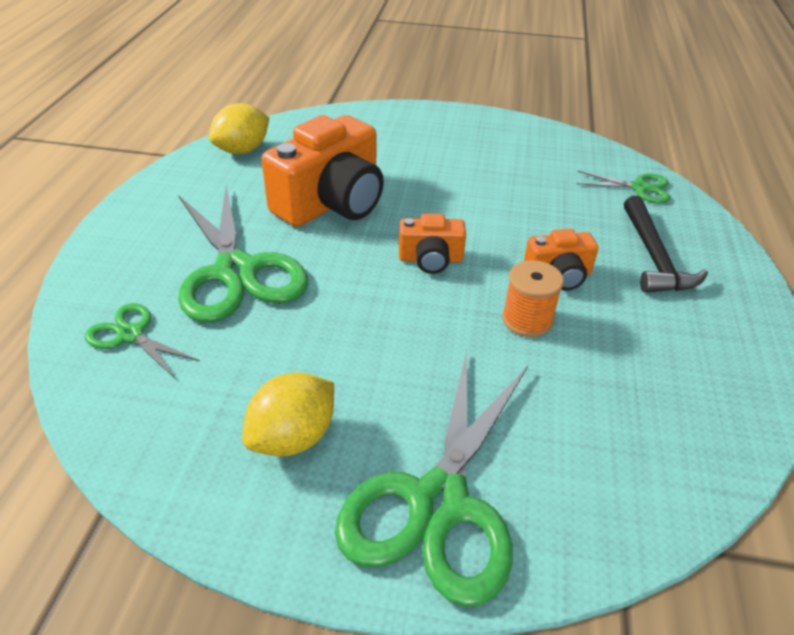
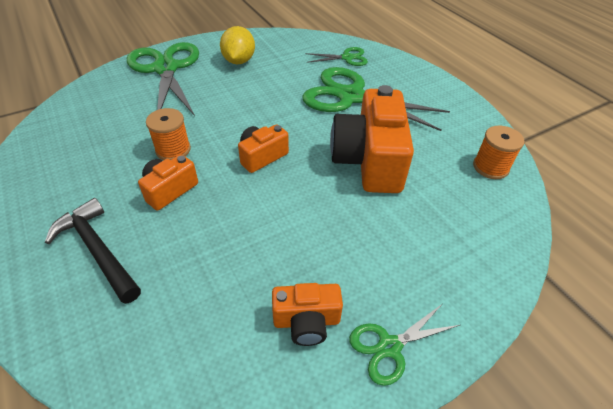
camera: 140 degrees right, 5 degrees up
yellow lemon [209,103,269,154] -> orange spool [473,126,525,179]
green scissors [576,171,670,203] -> green scissors moved to [349,304,460,386]
none -> orange camera [272,283,343,346]

